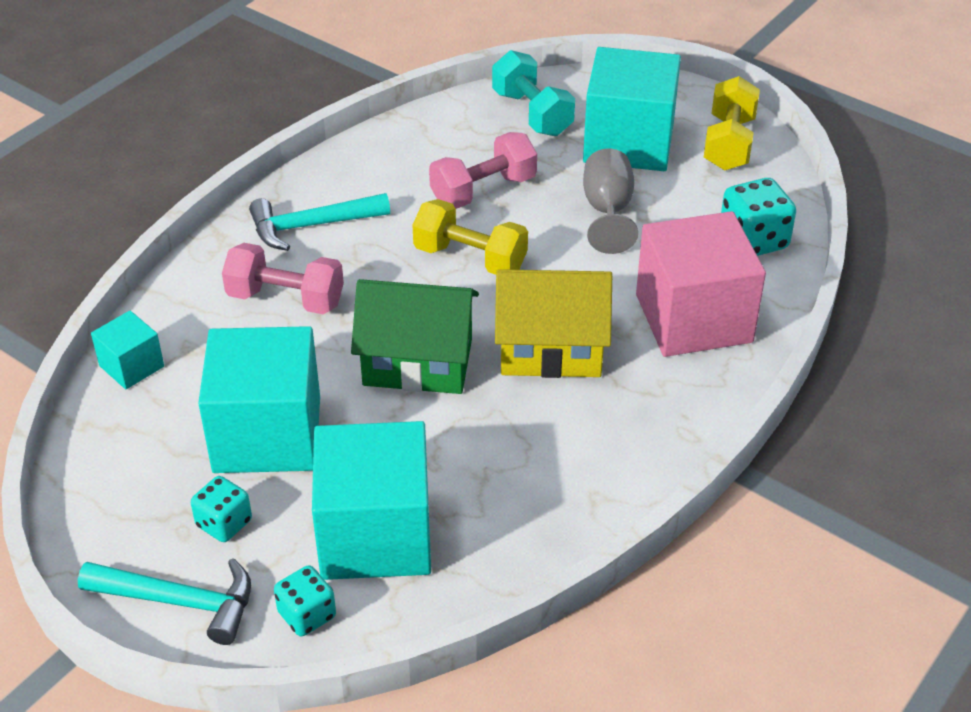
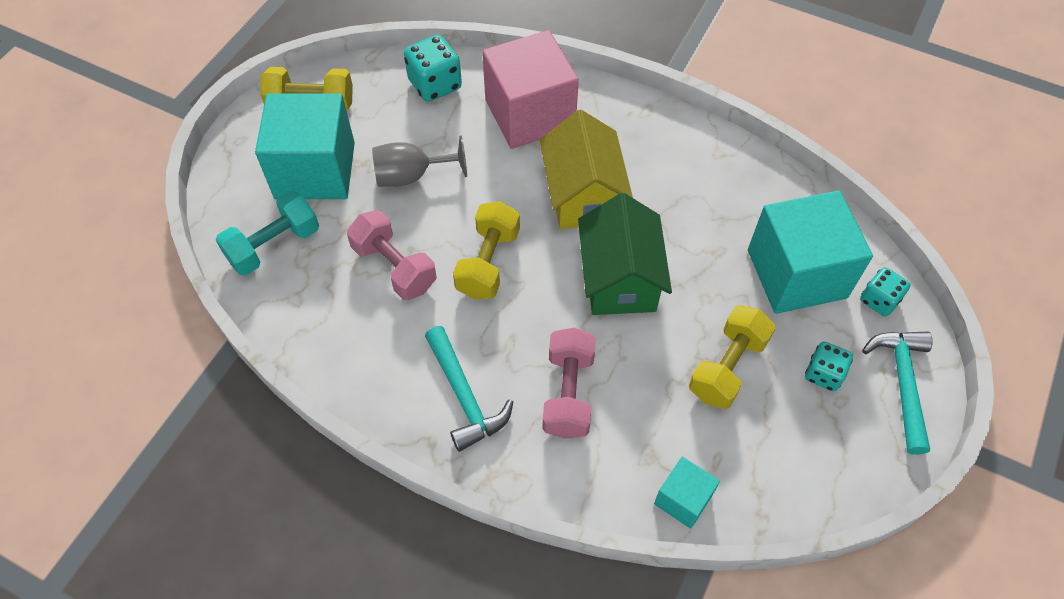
camera: 100 degrees left, 15 degrees up
turquoise cube [198,326,320,473] -> yellow dumbbell [689,305,776,409]

